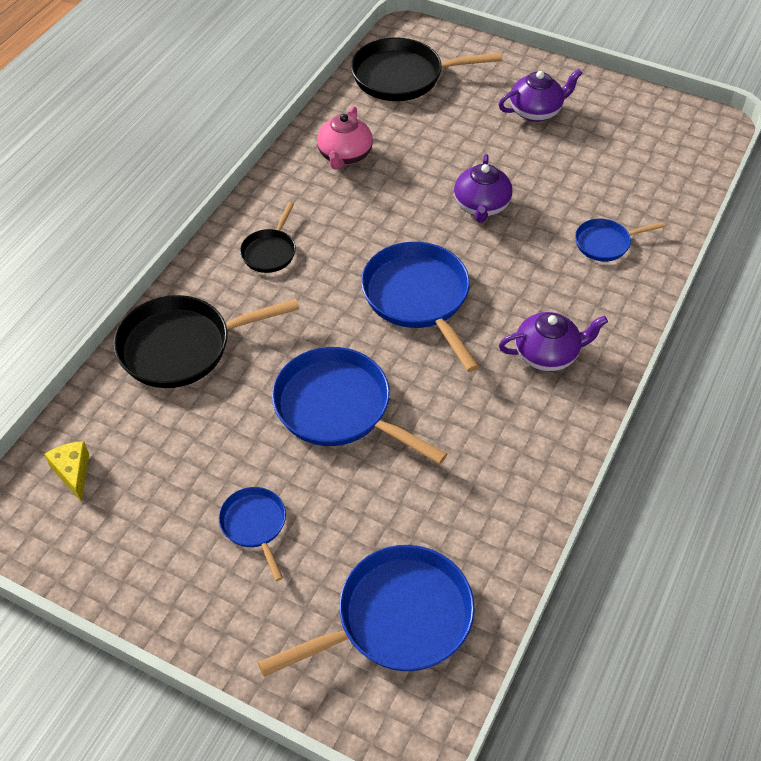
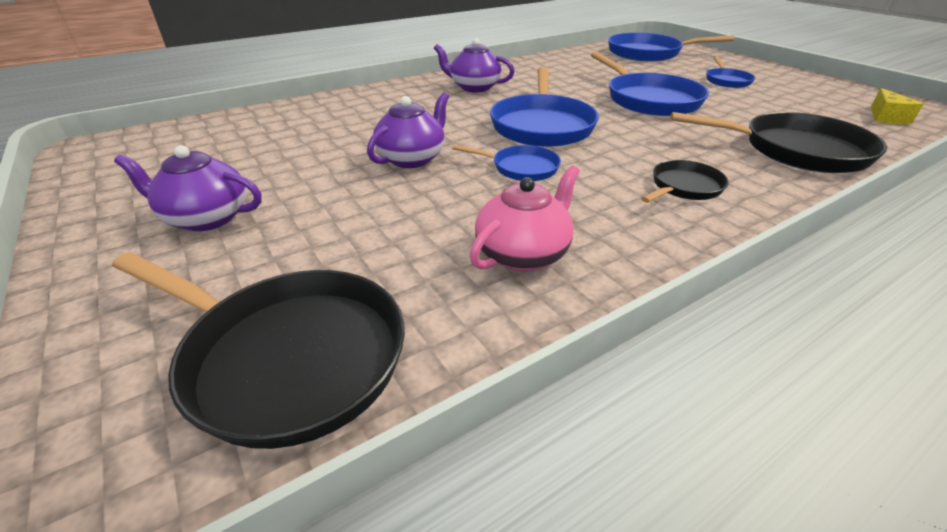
camera: 150 degrees left, 15 degrees down
blue pan [575,219,665,261] -> blue pan moved to [452,145,561,181]

